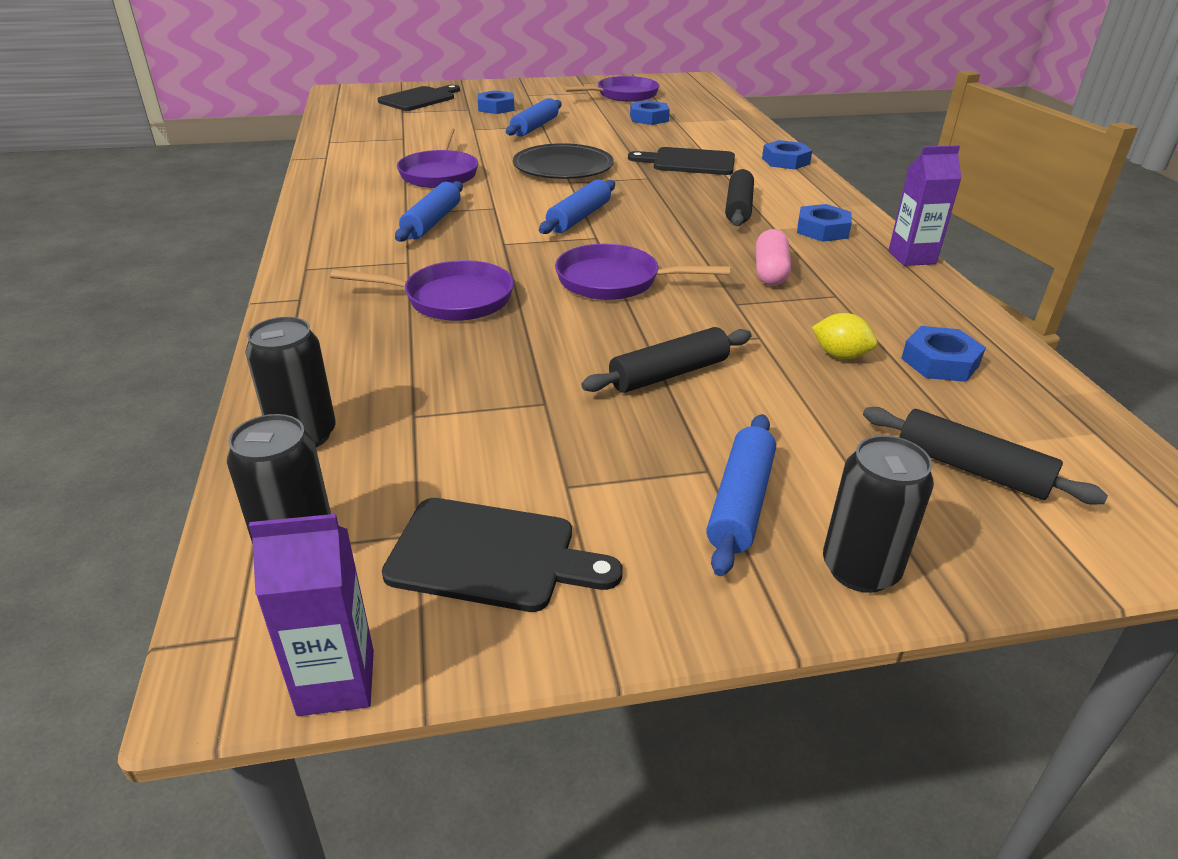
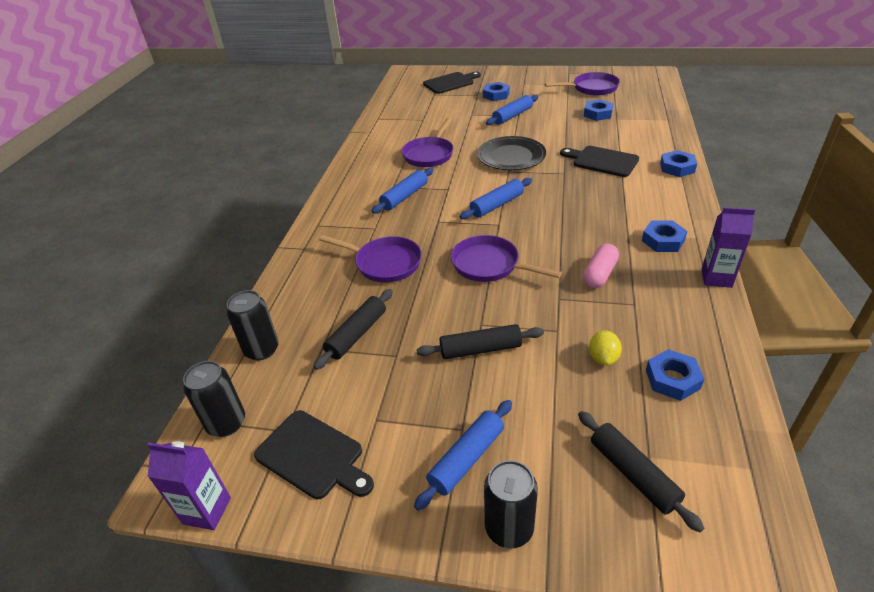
camera: 25 degrees right, 5 degrees up
black rolling pin [725,169,754,226] -> black rolling pin moved to [313,289,393,370]
yellow lemon [812,313,877,359] -> yellow lemon turned 45 degrees clockwise [589,330,622,366]

